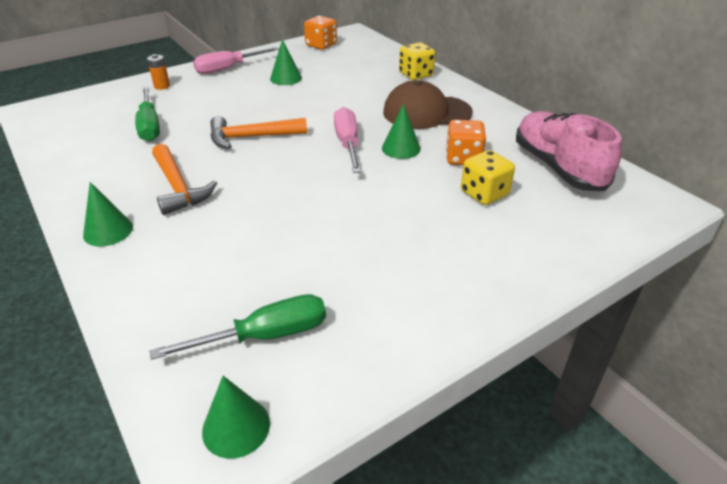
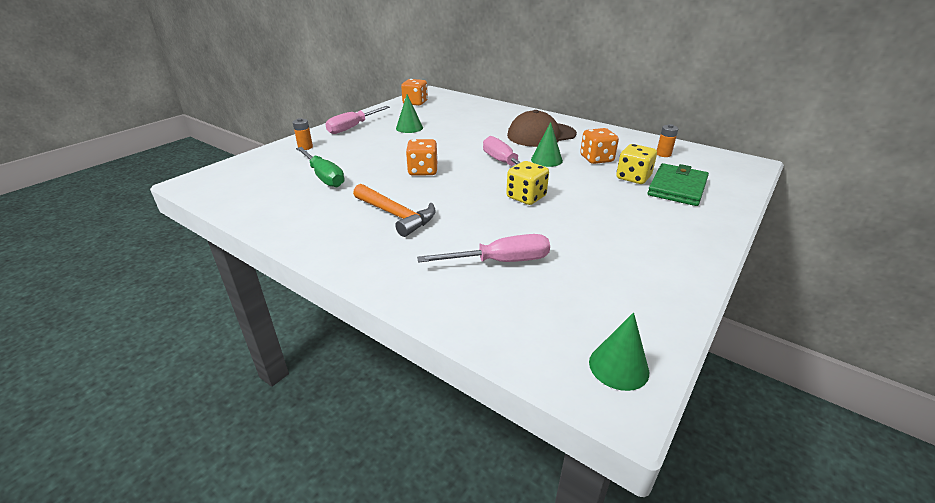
camera: 20 degrees left, 5 degrees down
green cone [83,182,133,246] -> none
green screwdriver [150,294,326,360] -> none
orange hammer [210,116,307,149] -> orange dice [406,139,437,176]
yellow dice [399,42,436,80] -> yellow dice moved to [506,161,549,205]
pink shoe [516,111,622,191] -> orange battery [657,124,678,157]
none -> pink screwdriver [417,234,550,263]
none -> green wallet [648,163,709,206]

